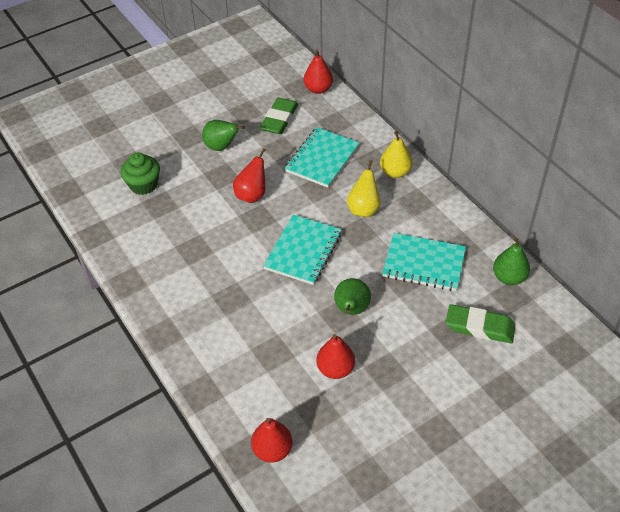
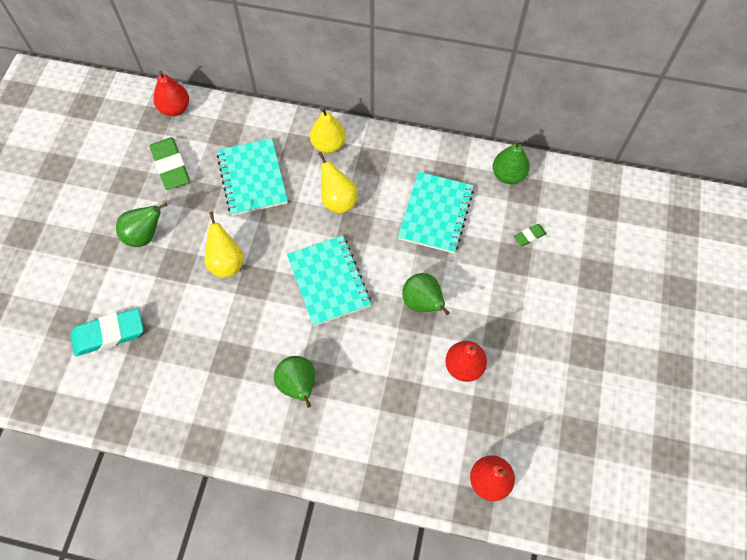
camera: 45 degrees left, 15 degrees up
green cupcake [121,152,160,195] -> turquoise eraser [71,308,144,356]
red pear [233,148,266,203] -> yellow pear [205,212,244,278]
turquoise notebook [382,233,466,291] -> turquoise notebook turned 45 degrees counterclockwise [398,172,474,253]
green eraser [446,304,515,343] -> green eraser [514,224,547,246], size x0.49
none -> green pear [274,356,315,408]

